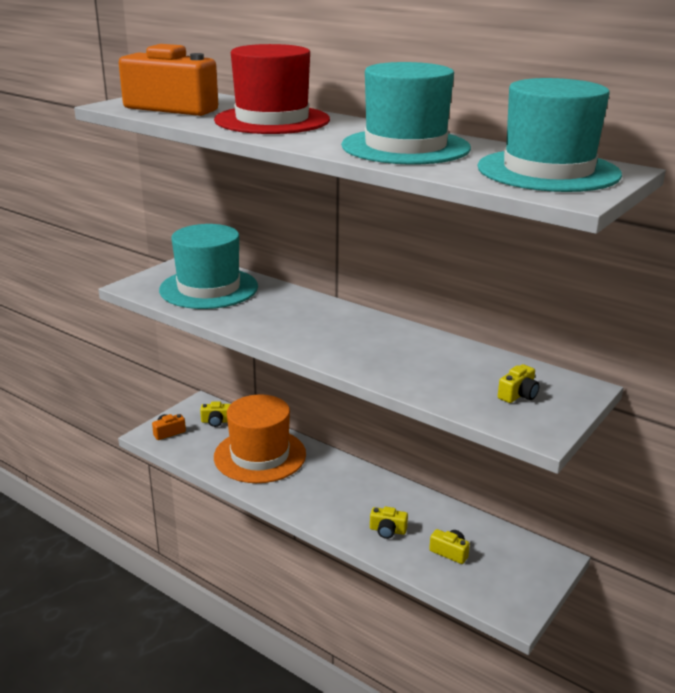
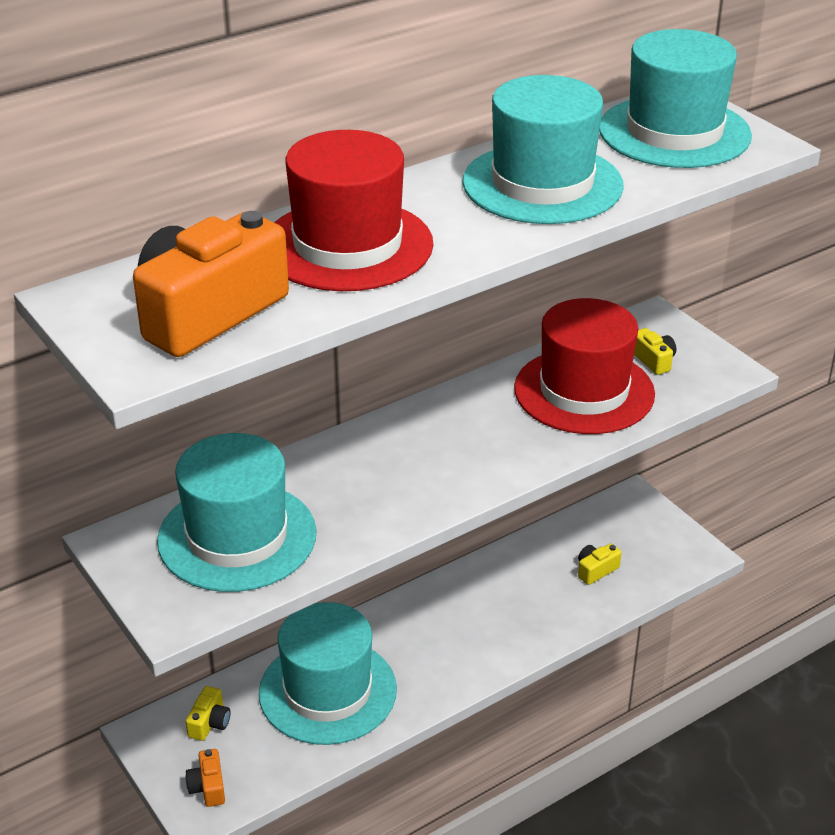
camera: 70 degrees left, 10 degrees up
orange hat [214,395,306,483] -> turquoise hat [259,602,397,745]
yellow camera [370,507,408,539] -> none
none -> red hat [514,298,655,434]

